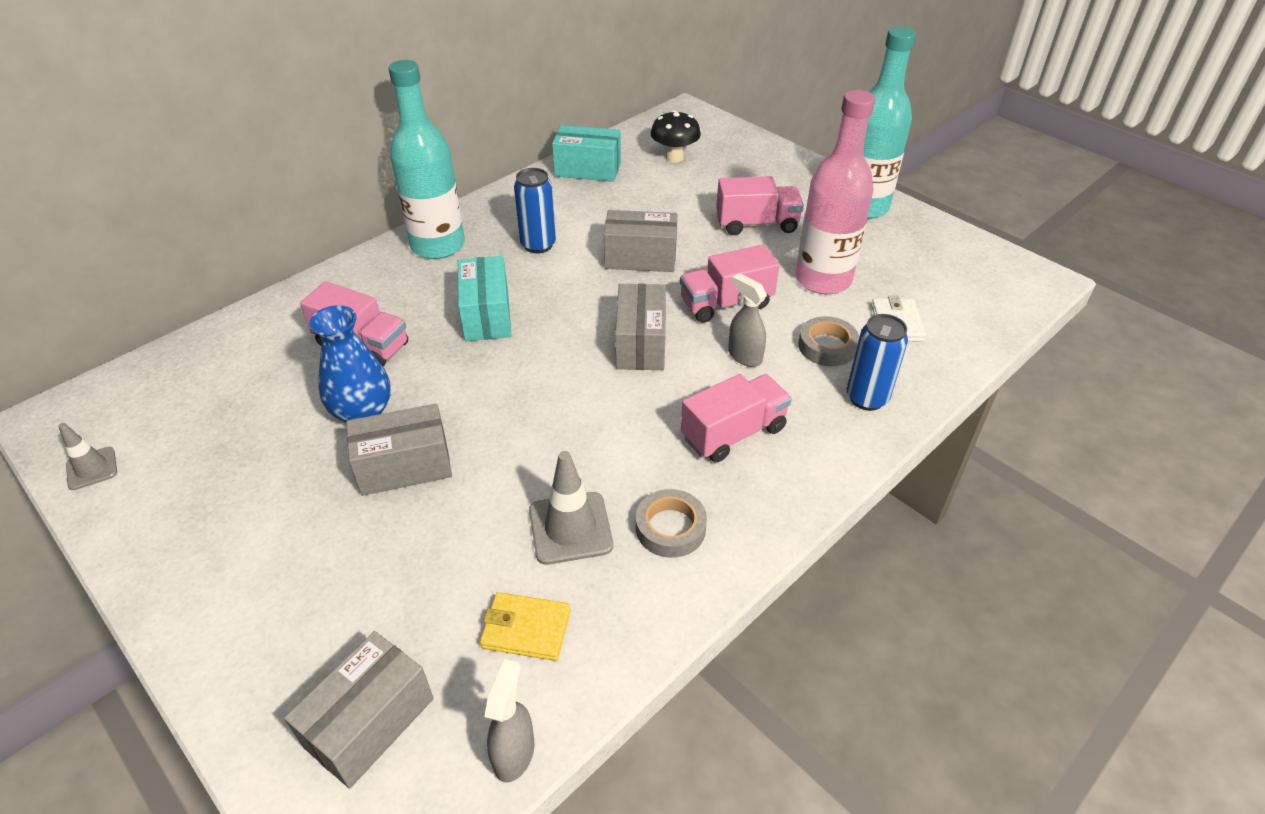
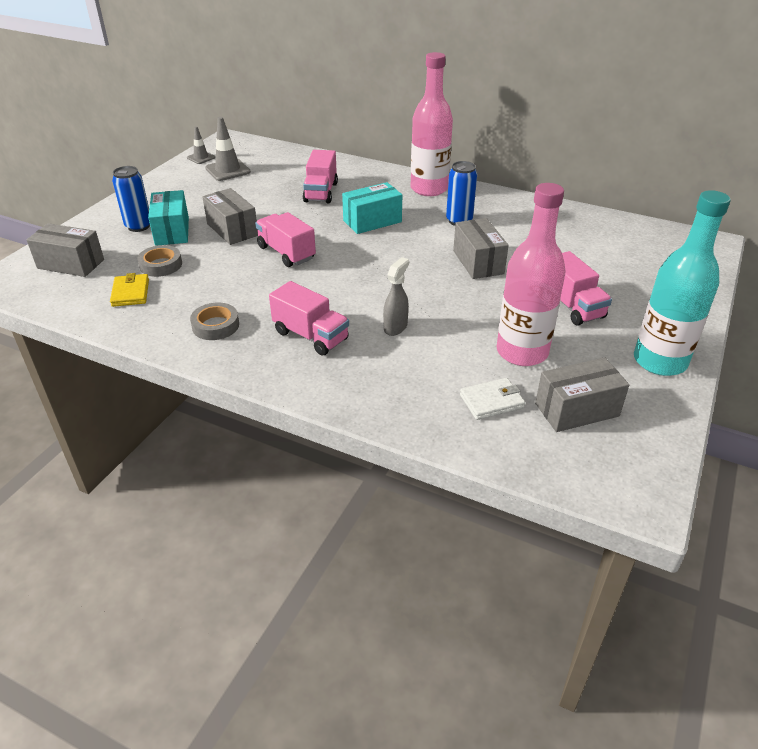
camera: 70 degrees right, 5 degrees down
blue vase [309,305,391,422] -> none
turquoise bottle [389,60,465,259] -> pink bottle [411,52,453,196]
grey spray bottle [484,659,535,783] -> none
grey traffic cone [529,451,613,565] -> grey traffic cone moved to [205,117,251,181]
turquoise box [552,125,621,182] -> turquoise box moved to [148,190,189,246]
grey box [615,284,666,370] -> grey box moved to [535,357,629,432]
black mushroom [651,110,701,163] -> none
pink truck [680,244,779,323] -> pink truck moved to [255,212,316,267]
grey tape [798,316,859,366] -> grey tape moved to [137,245,182,277]
blue can [847,314,908,411] -> blue can moved to [112,166,150,232]

